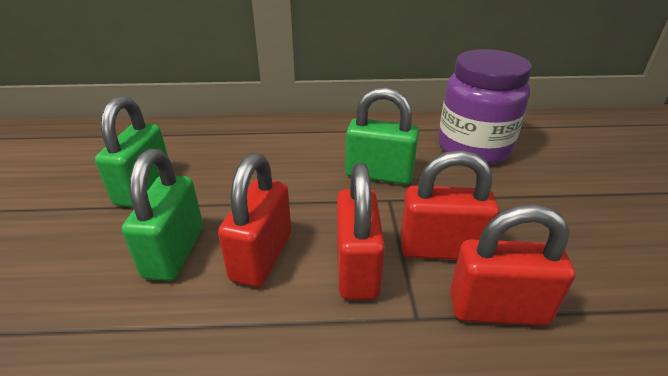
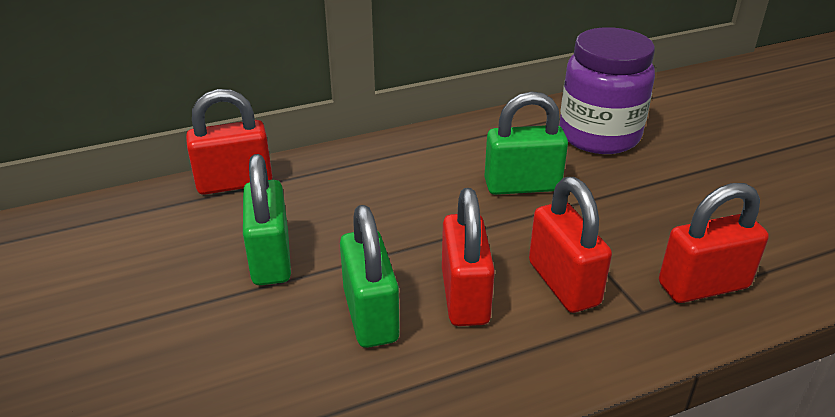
camera: 20 degrees left, 0 degrees up
red padlock [400,150,499,260] -> red padlock moved to [186,89,272,195]

